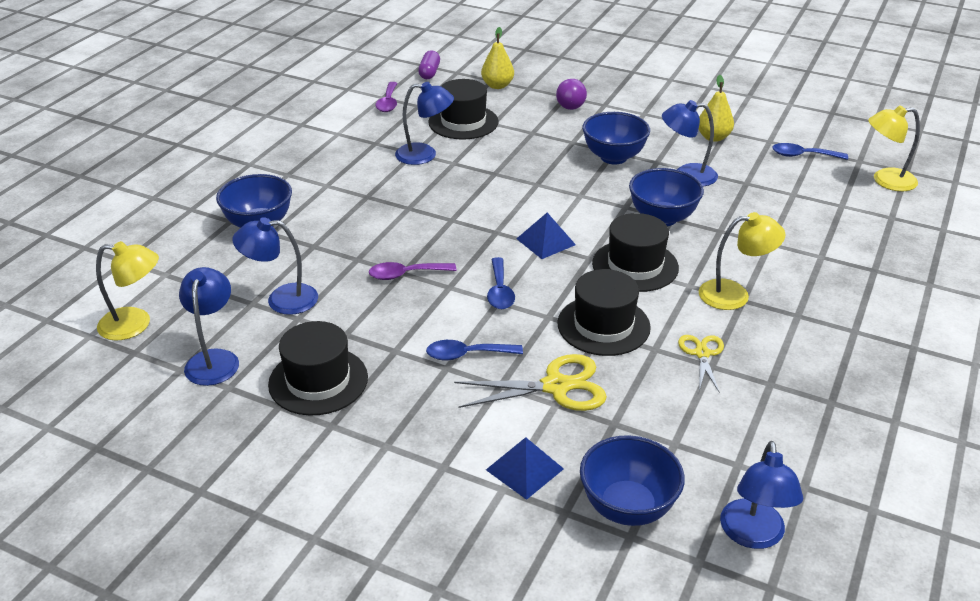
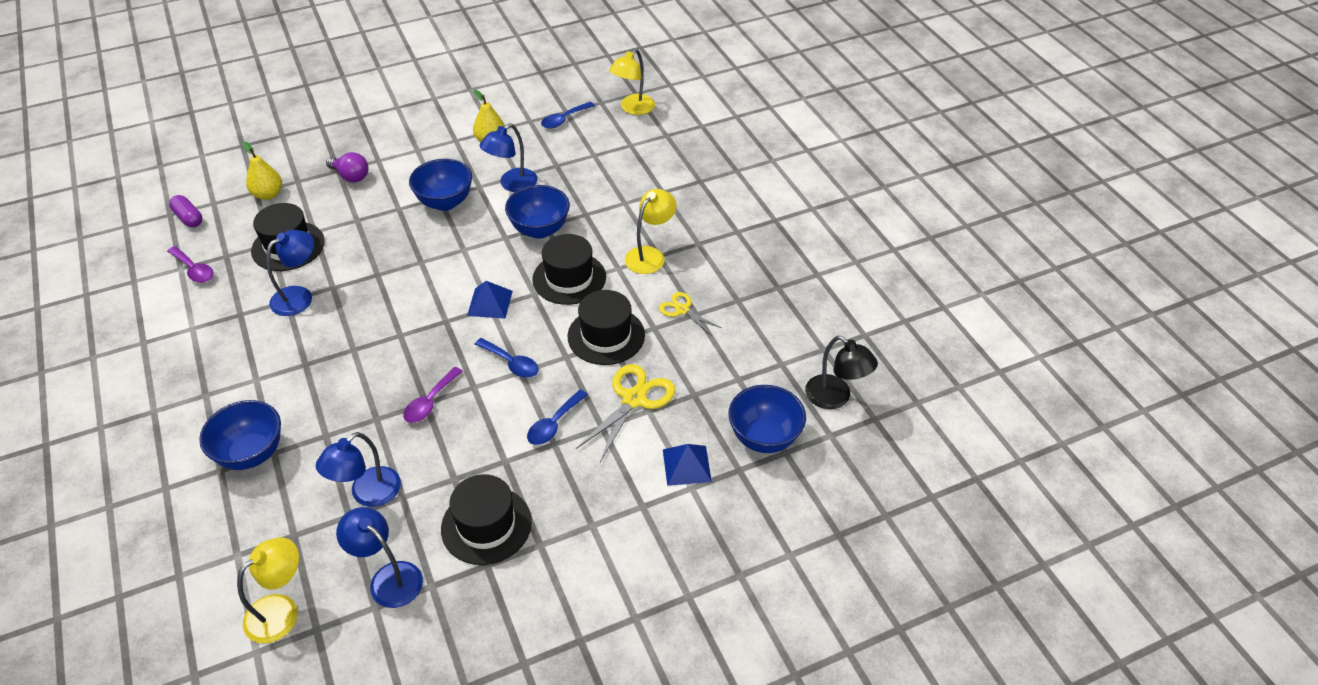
camera: 50 degrees left, 10 degrees up
blue lamp [720,441,803,549] -> black lamp [805,336,878,409]

